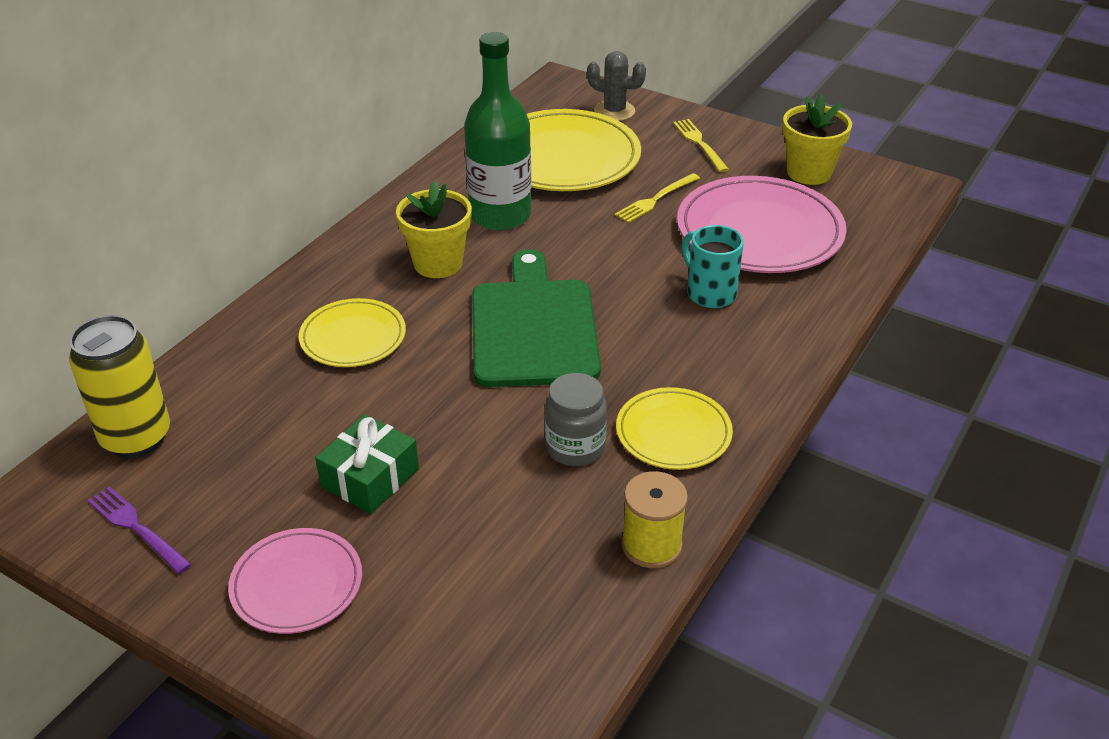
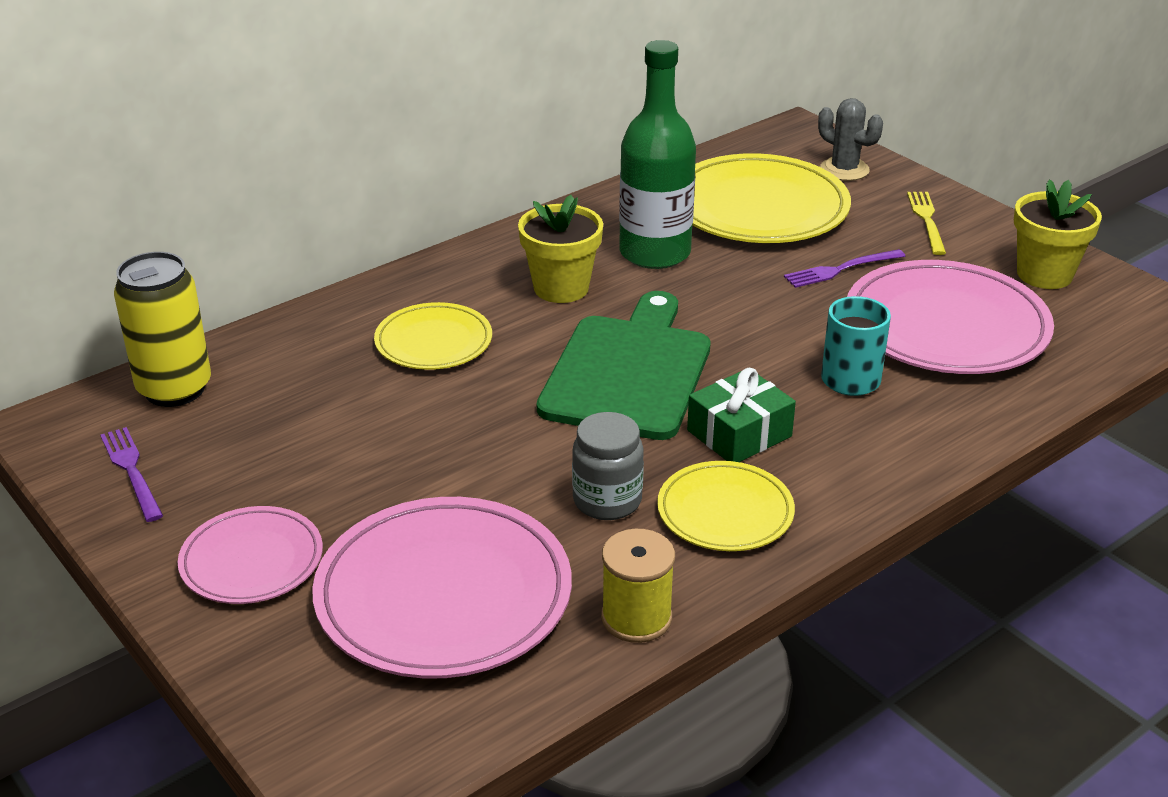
camera: 20 degrees right, 5 degrees down
green gift [315,414,419,514] -> green gift moved to [687,368,796,462]
yellow fork [615,173,700,223] -> purple fork [784,249,905,288]
none -> pink plate [312,497,572,678]

